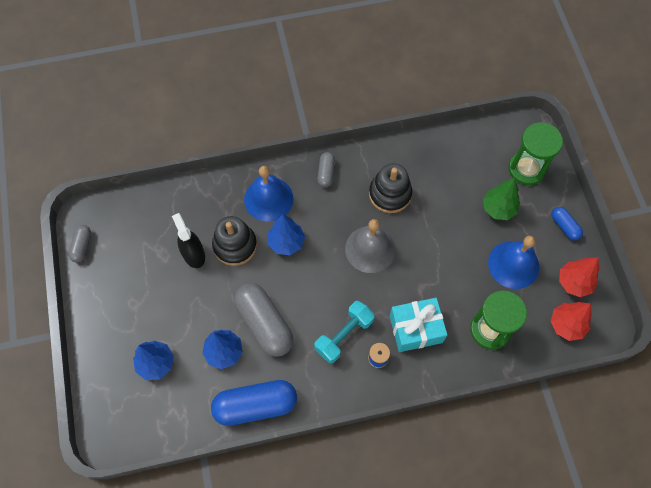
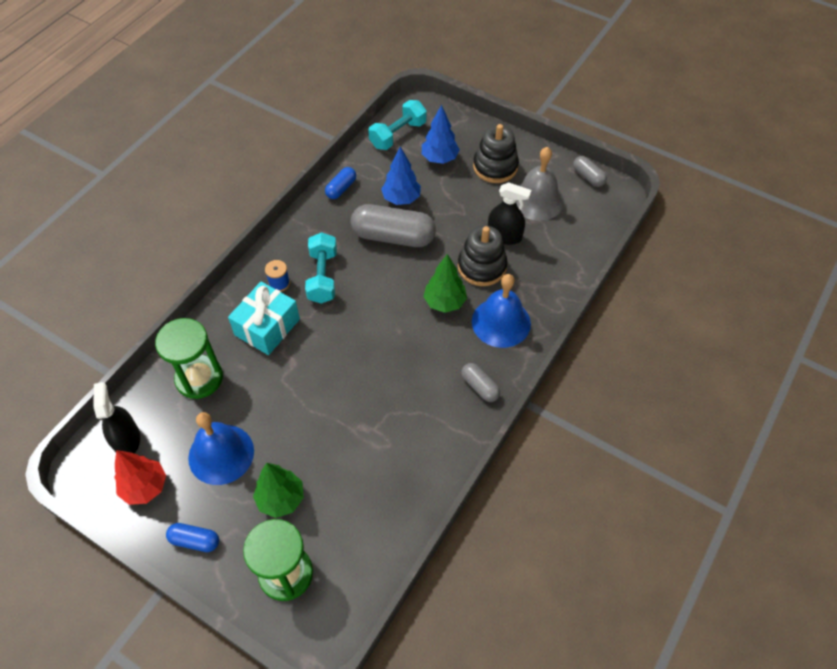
camera: 135 degrees right, 10 degrees down
blue capsule [211,380,297,426] -> blue capsule [325,167,356,199], size x0.50
blue tree [268,214,305,255] -> green tree [423,254,467,313]
grey bell [345,219,396,273] -> grey bell moved to [516,147,564,221]
black stacking toy [369,163,412,213] -> black stacking toy moved to [473,124,519,183]
red tree [551,302,592,341] -> black spray bottle [93,382,140,453]
none -> turquoise dumbbell [368,100,427,150]

